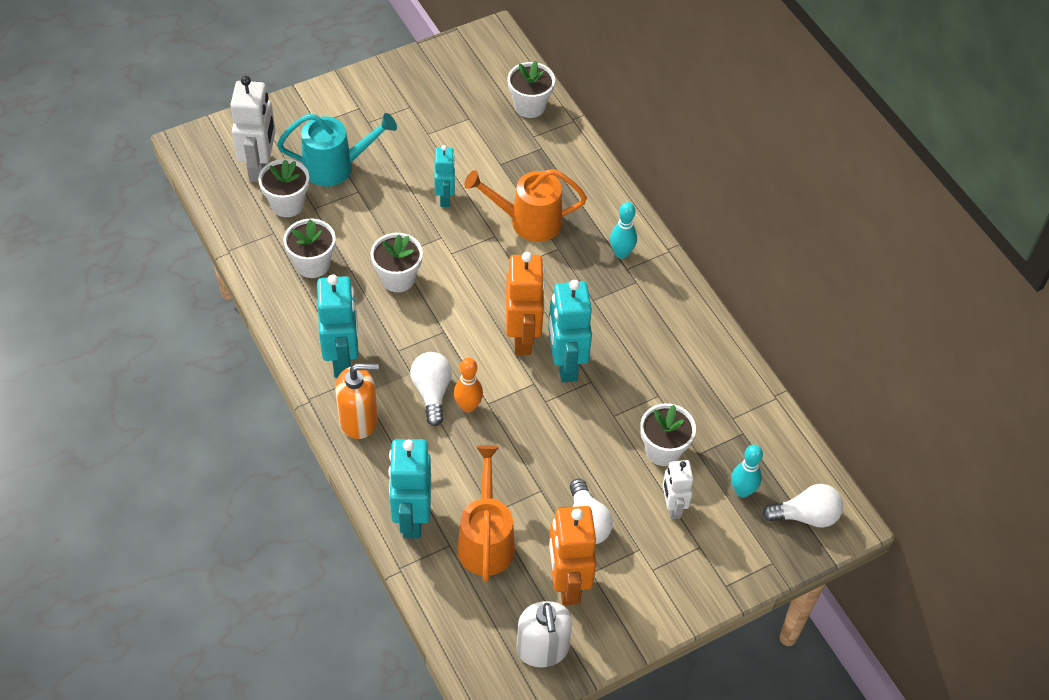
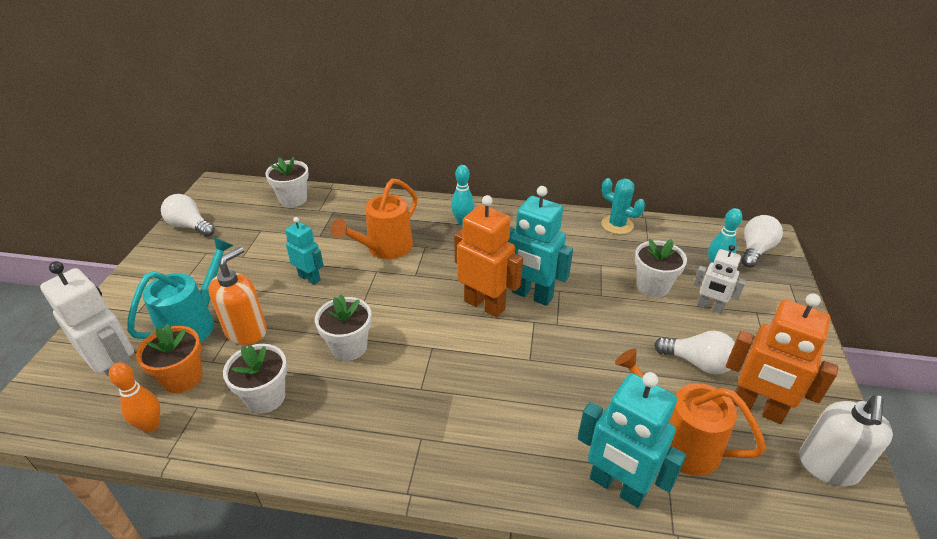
camera: 50 degrees left, 15 degrees down
white flower pot [258,159,309,217] -> orange flower pot [136,324,203,393]
turquoise robot [317,274,359,378] -> none
orange soap dispenser [335,363,379,439] -> orange soap dispenser moved to [208,247,267,345]
white light bulb [410,352,452,426] -> white light bulb moved to [161,194,215,237]
orange bowling pin [454,358,483,413] -> orange bowling pin moved to [109,362,160,433]
white soap dispenser [517,601,572,668] -> white soap dispenser turned 90 degrees clockwise [799,395,893,486]
none -> turquoise cactus [601,178,645,234]

